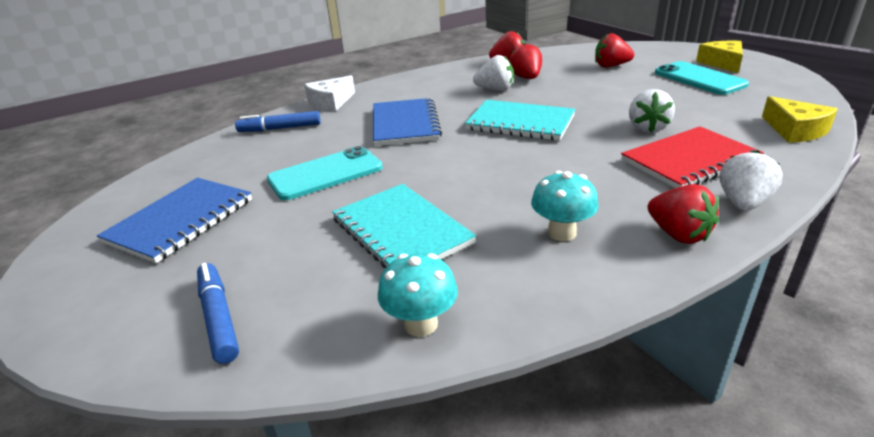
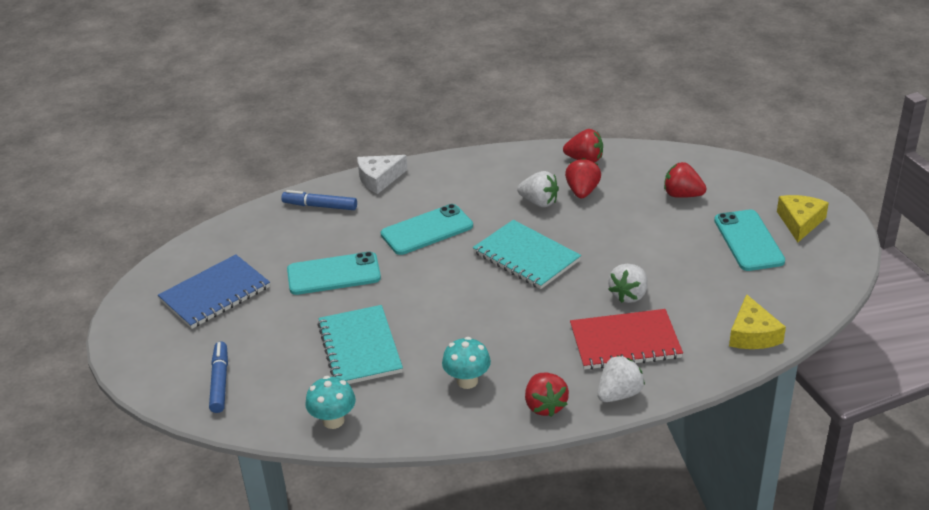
camera: 20 degrees right, 5 degrees up
blue notebook [373,98,442,146] -> turquoise phone [381,204,473,255]

